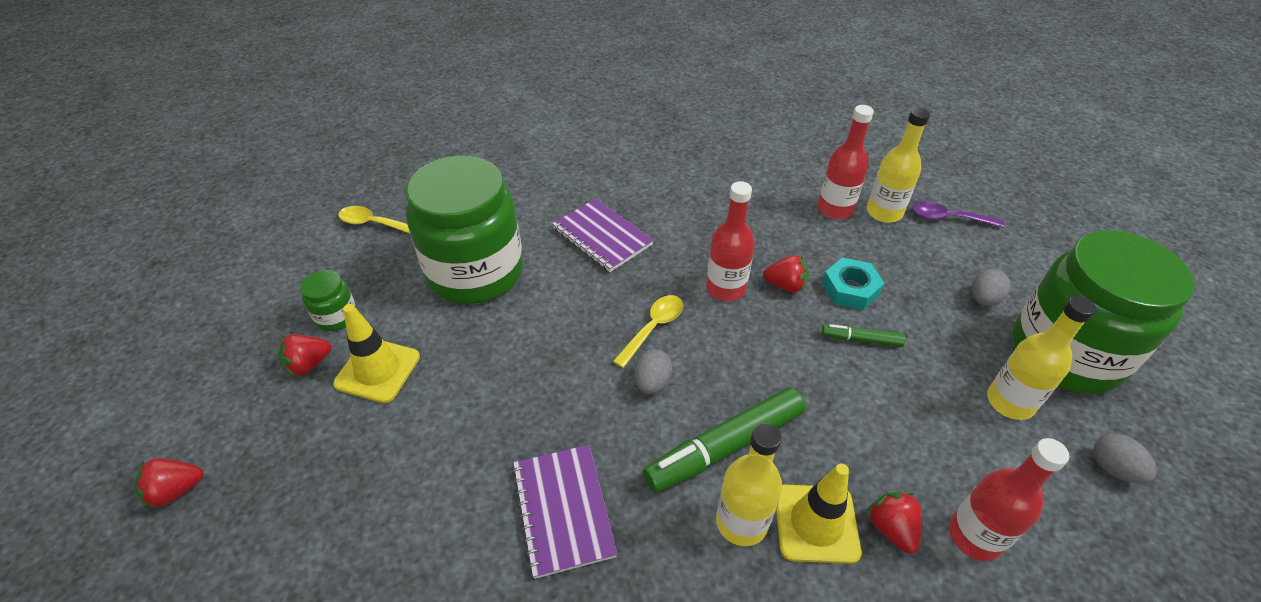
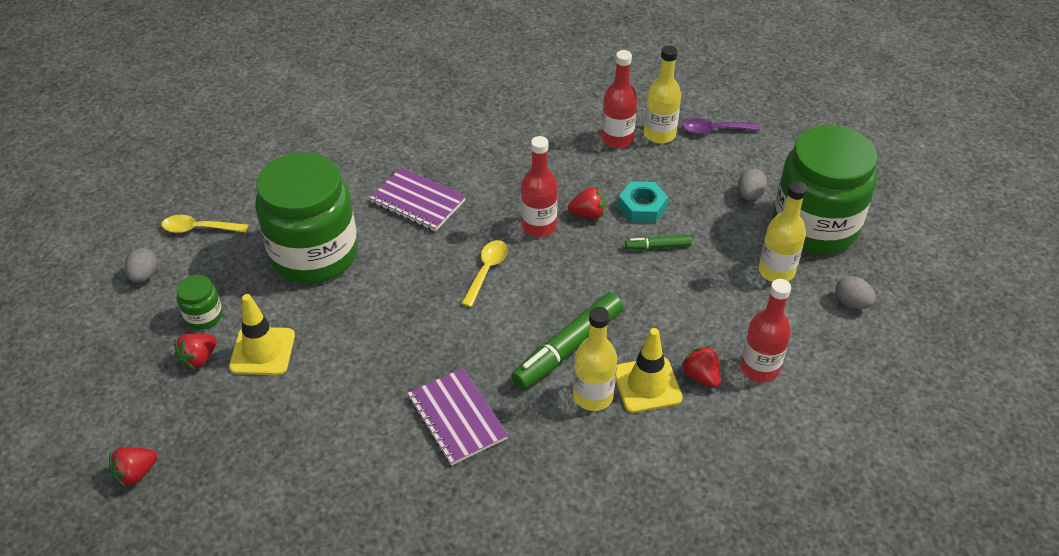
camera: 15 degrees left, 0 degrees up
grey egg [634,349,673,394] -> grey egg moved to [125,248,158,283]

